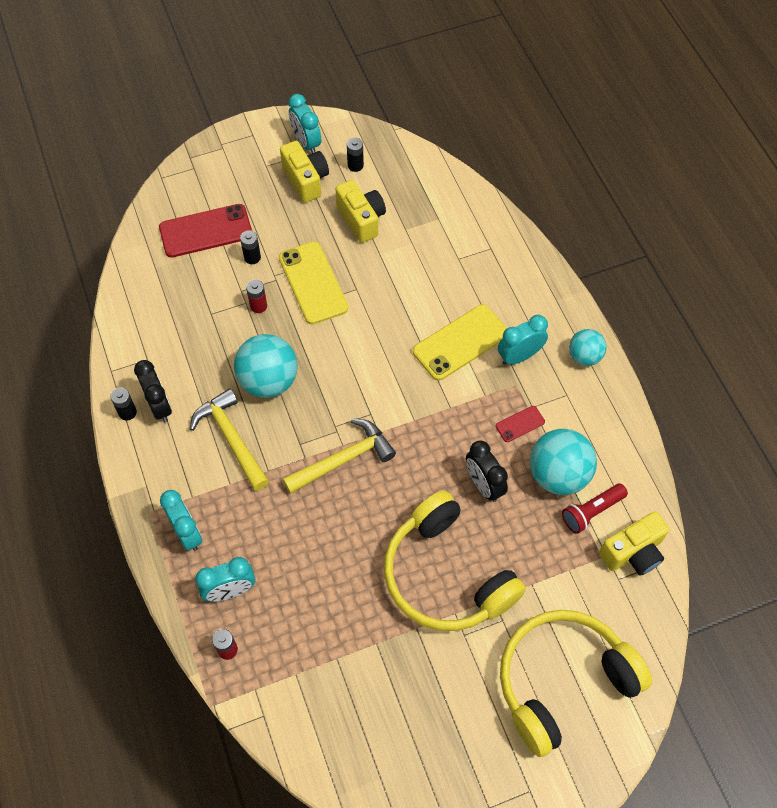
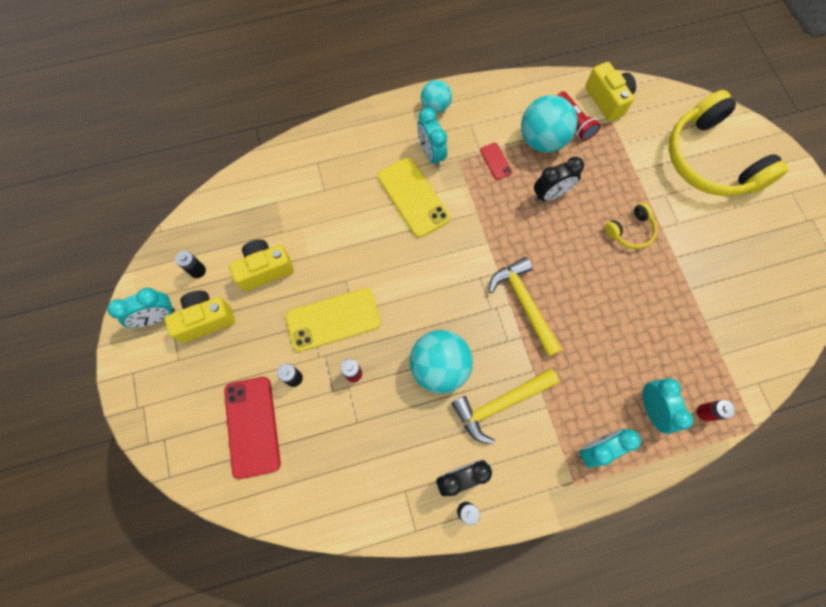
camera: 85 degrees left, 10 degrees up
yellow headphones [384,491,526,631] -> yellow headphones [605,203,657,249], size x0.43

